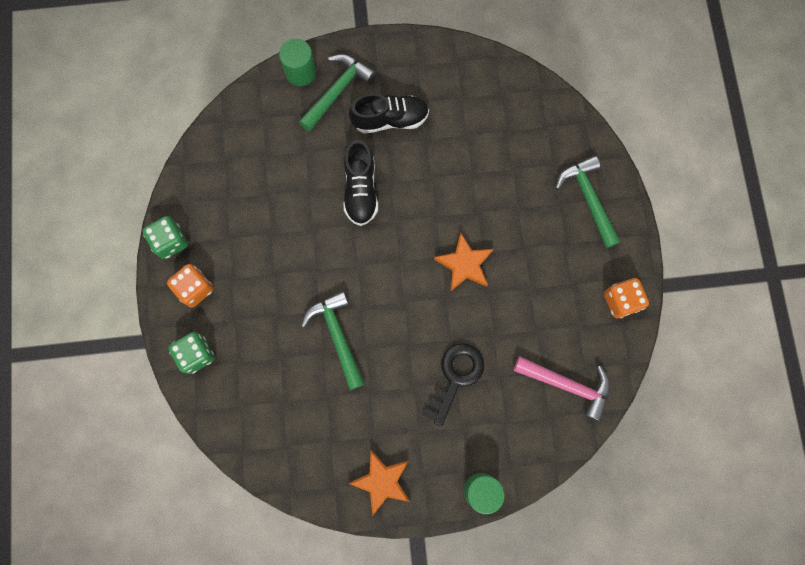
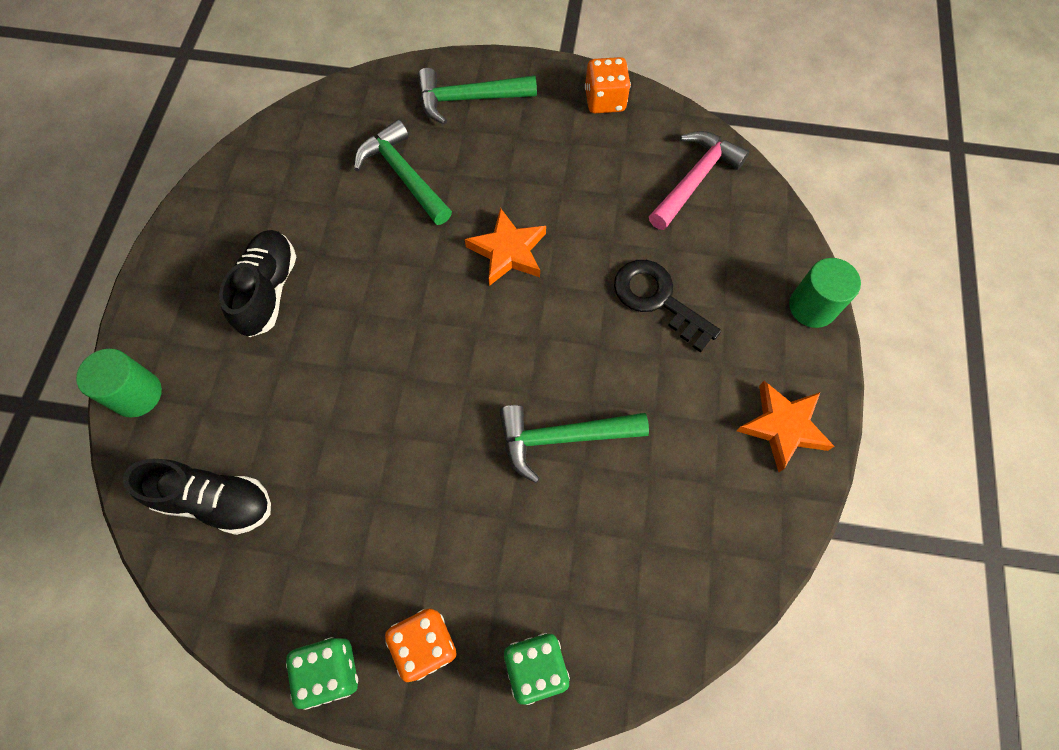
camera: 75 degrees left, 10 degrees down
green hammer [299,54,376,131] -> green hammer moved to [354,120,452,225]
black shoe [344,140,378,226] -> black shoe moved to [123,459,271,535]

